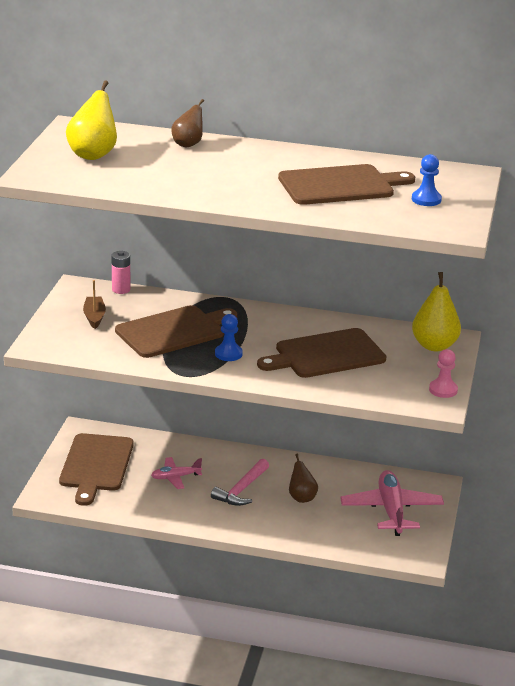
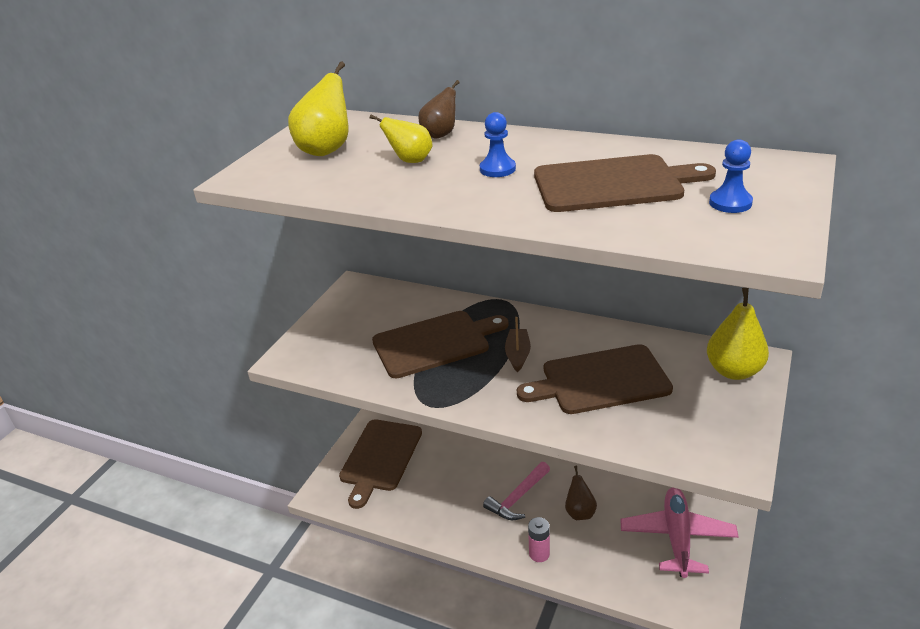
camera: 15 degrees right, 5 degrees up
brown boat [83,280,106,329] -> brown boat moved to [505,317,531,372]
pink battery [111,251,131,294] -> pink battery moved to [528,517,550,562]
pink plane [151,457,202,489] -> none
blue pawn [215,314,243,361] -> blue pawn moved to [480,112,516,177]
pink pawn [429,349,458,398] -> none
none -> yellow pear [370,115,433,163]

